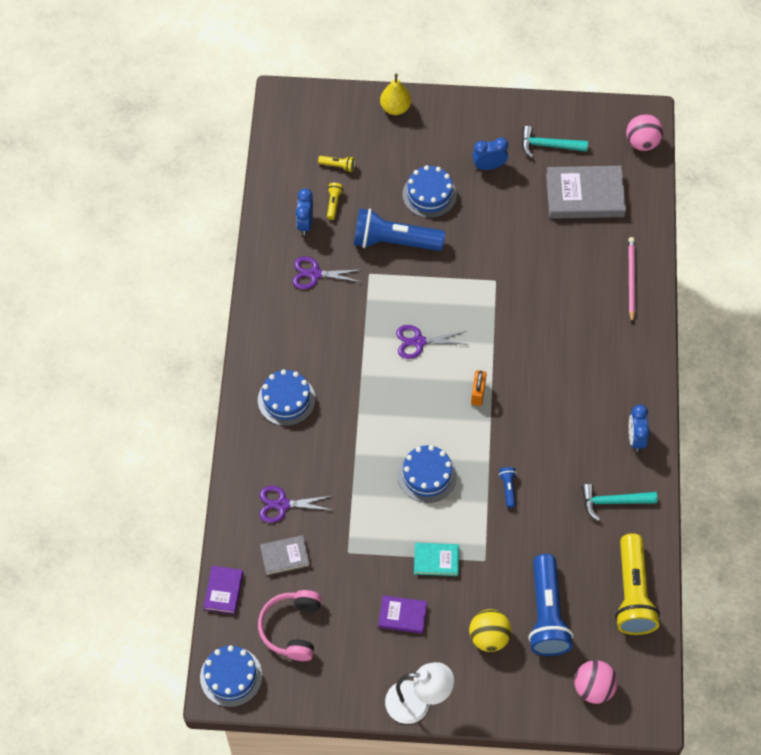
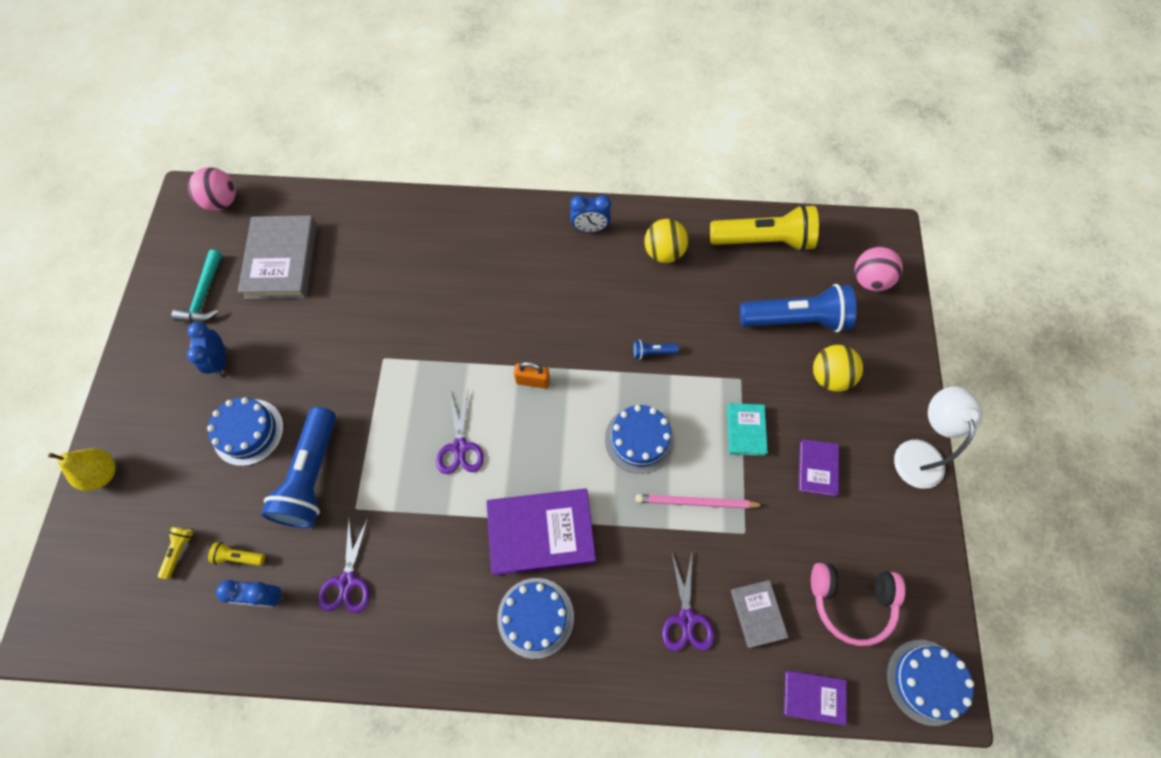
camera: 90 degrees left, 5 degrees up
turquoise hammer [582,484,657,521] -> yellow ball [644,219,688,263]
pink pencil [628,237,635,324] -> pink pencil moved to [636,494,765,509]
none -> purple book [486,489,596,576]

